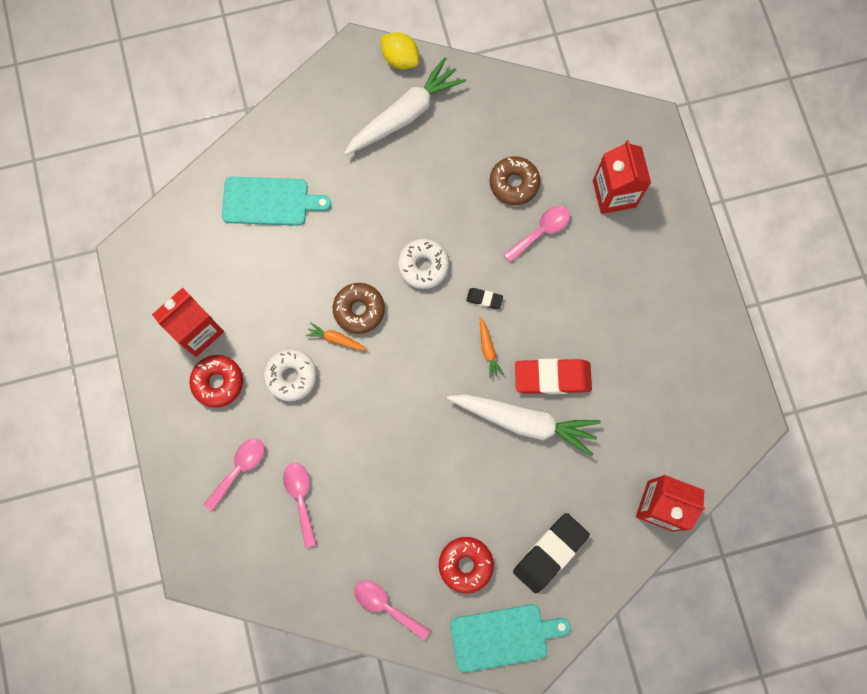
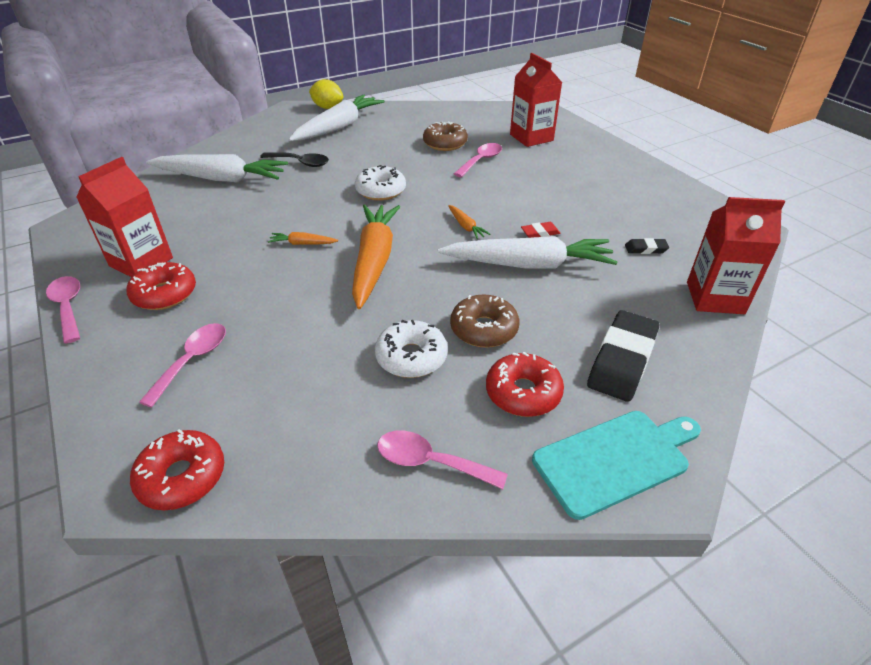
camera: 15 degrees left, 35 degrees down
turquoise cutting board [222,177,331,226] -> white carrot [146,154,288,182]
white donut [264,349,317,401] -> white donut moved to [375,320,448,378]
pink spoon [283,463,317,548] -> pink spoon moved to [46,276,80,343]
brown donut [333,283,385,334] -> brown donut moved to [450,294,519,348]
black eraser [466,288,503,309] -> black eraser moved to [625,238,669,254]
red eraser [515,359,592,394] -> red eraser [521,222,560,238], size x0.46
none -> red donut [130,429,224,510]
none -> black spoon [260,152,329,167]
none -> orange carrot [352,204,400,309]

